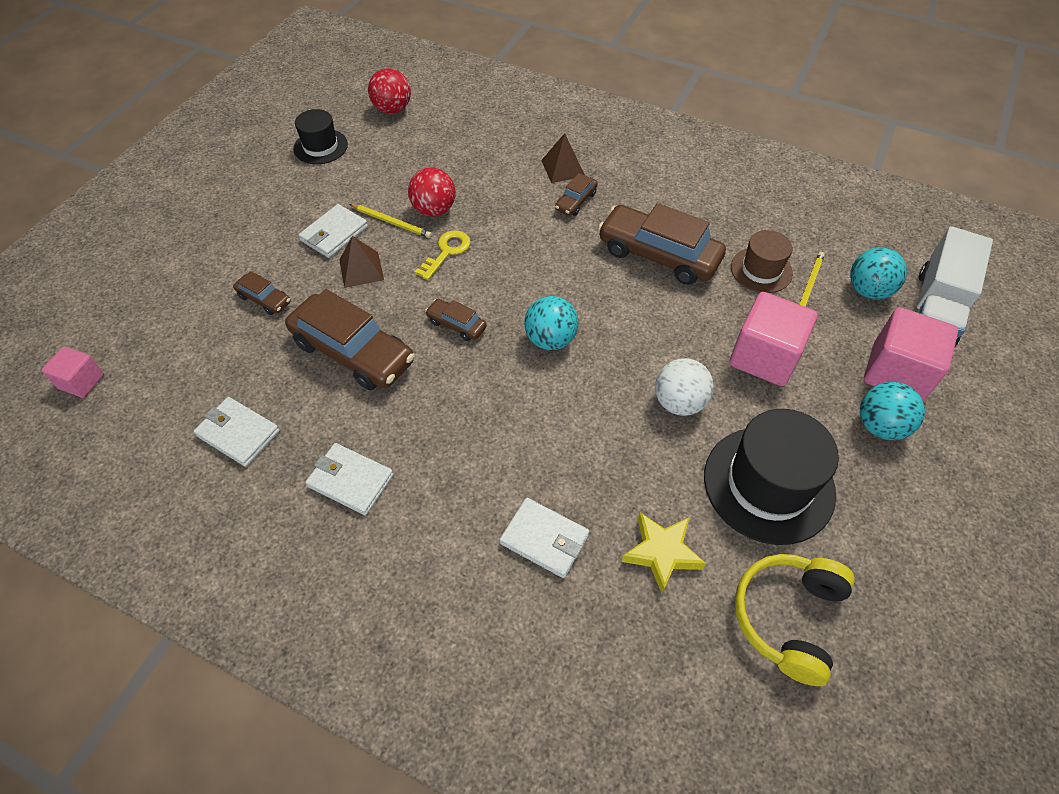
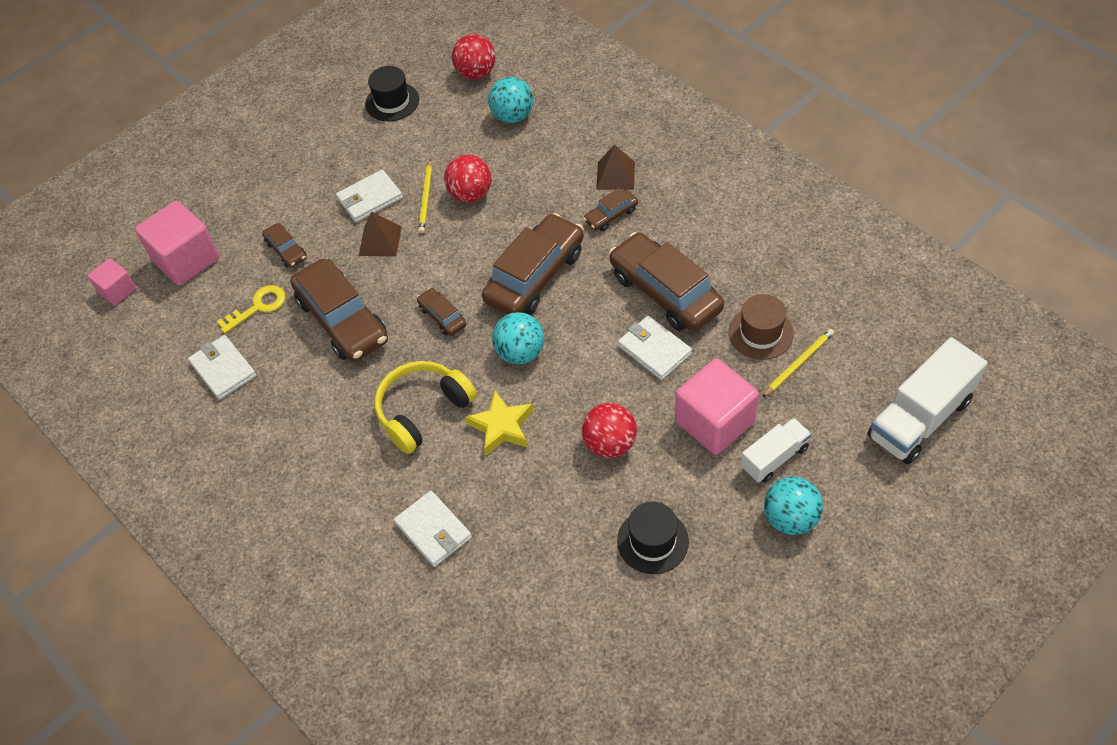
camera: 25 degrees right, 0 degrees up
white wallet [306,443,394,515] -> white wallet moved to [618,315,692,380]
yellow pencil [350,204,432,238] -> yellow pencil turned 45 degrees clockwise [418,159,432,233]
yellow key [415,230,470,280] -> yellow key moved to [217,285,285,334]
yellow star [621,513,706,594] -> yellow star moved to [465,391,533,455]
white ball [655,358,714,416] -> red ball [582,403,637,458]
black hat [704,409,839,545] -> black hat [617,502,689,574], size x0.57
yellow headphones [735,554,855,686] -> yellow headphones moved to [374,361,477,454]
turquoise ball [850,247,907,299] -> turquoise ball moved to [488,77,533,123]
pink cube [864,307,958,401] -> pink cube moved to [135,201,219,286]
none -> brown car [482,213,584,315]
none -> white truck [740,418,811,483]

